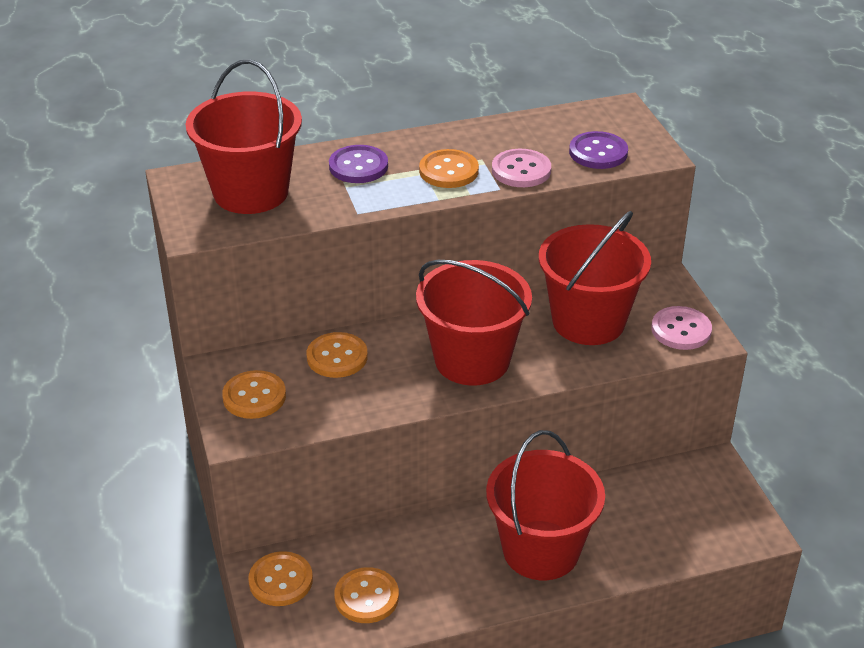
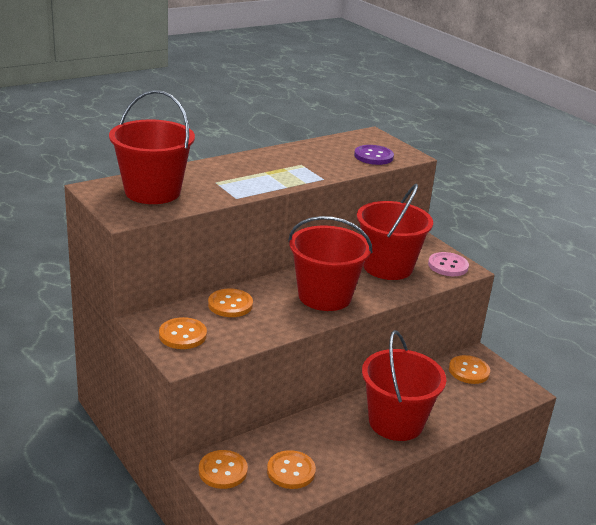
camera: 20 degrees left, 10 degrees down
purple button [329,145,388,183] -> none
orange button [419,149,479,188] -> orange button moved to [449,355,490,384]
pink button [492,149,551,187] -> none

